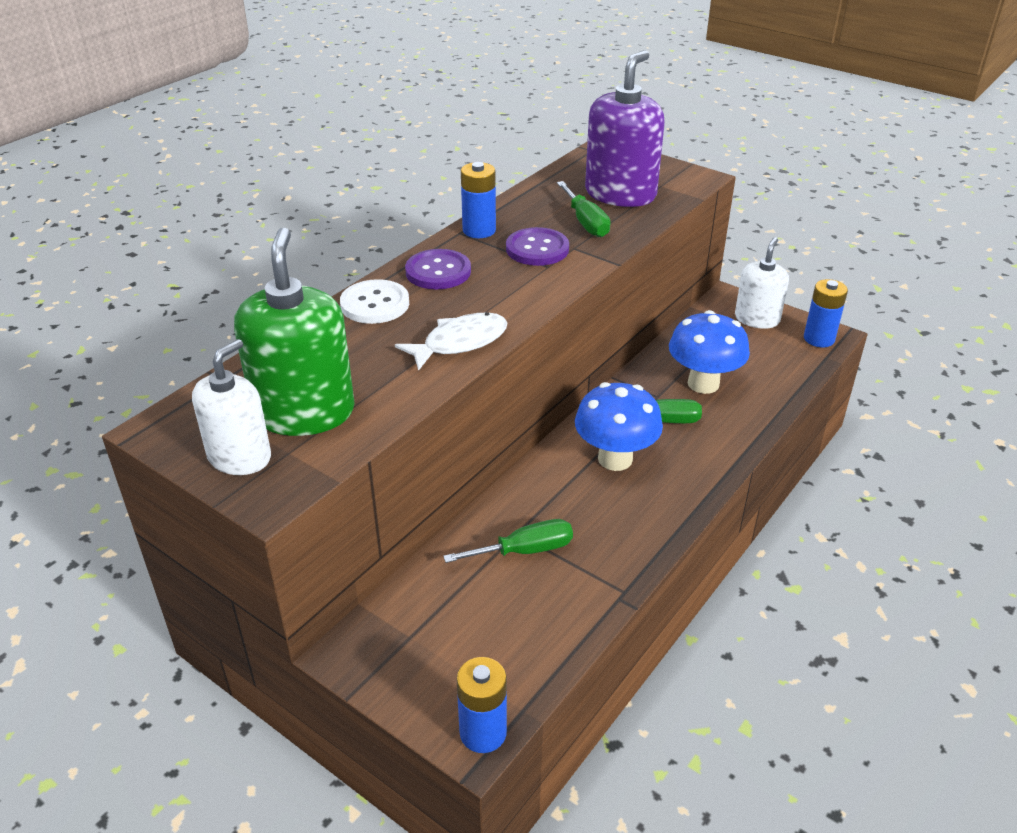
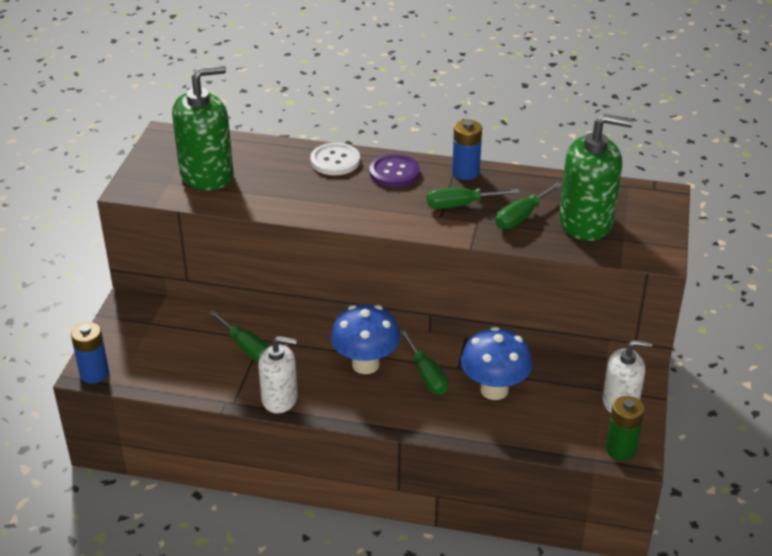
camera: 65 degrees right, 0 degrees up
white soap dispenser [192,339,271,475] -> white soap dispenser moved to [258,336,298,413]
white fish [395,312,507,371] -> none
purple button [506,227,569,266] -> green screwdriver [427,187,520,209]
purple soap dispenser [585,50,665,207] -> green soap dispenser [559,114,633,241]
blue battery [804,279,848,347] -> green battery [606,396,645,461]

